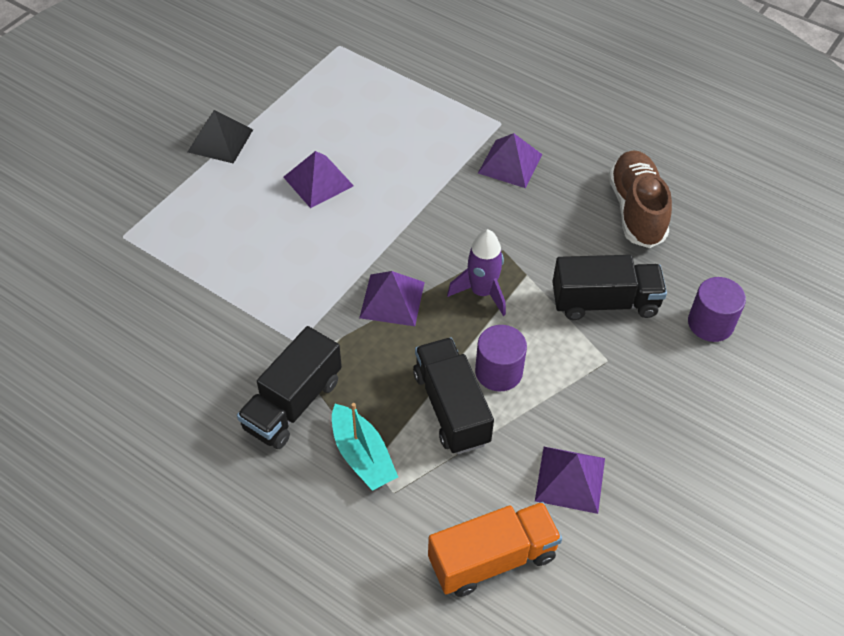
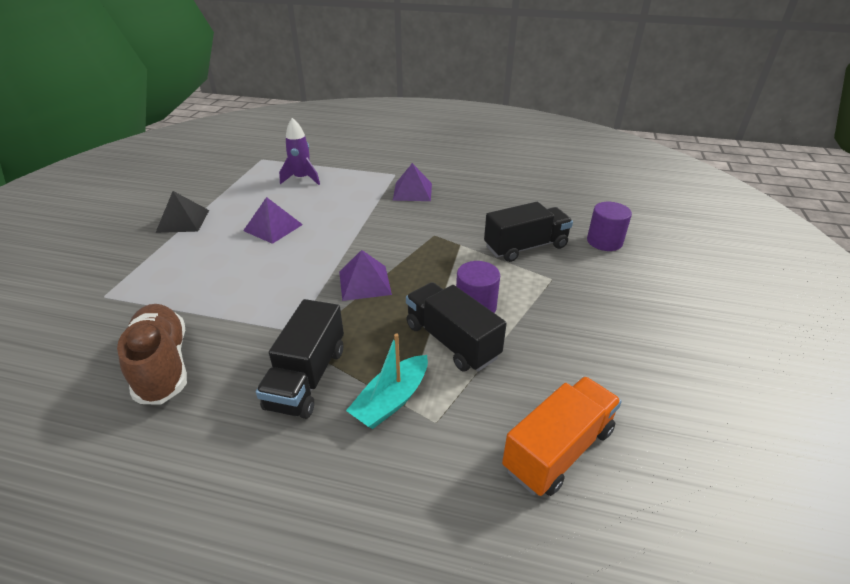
camera: 20 degrees left, 15 degrees down
turquoise boat [332,403,398,491] -> turquoise boat turned 90 degrees clockwise [346,333,428,429]
purple rocket [447,229,506,316] -> purple rocket moved to [279,118,320,185]
purple pyramid [535,447,605,514] -> none
brown shoe [609,150,672,248] -> brown shoe moved to [117,304,187,404]

